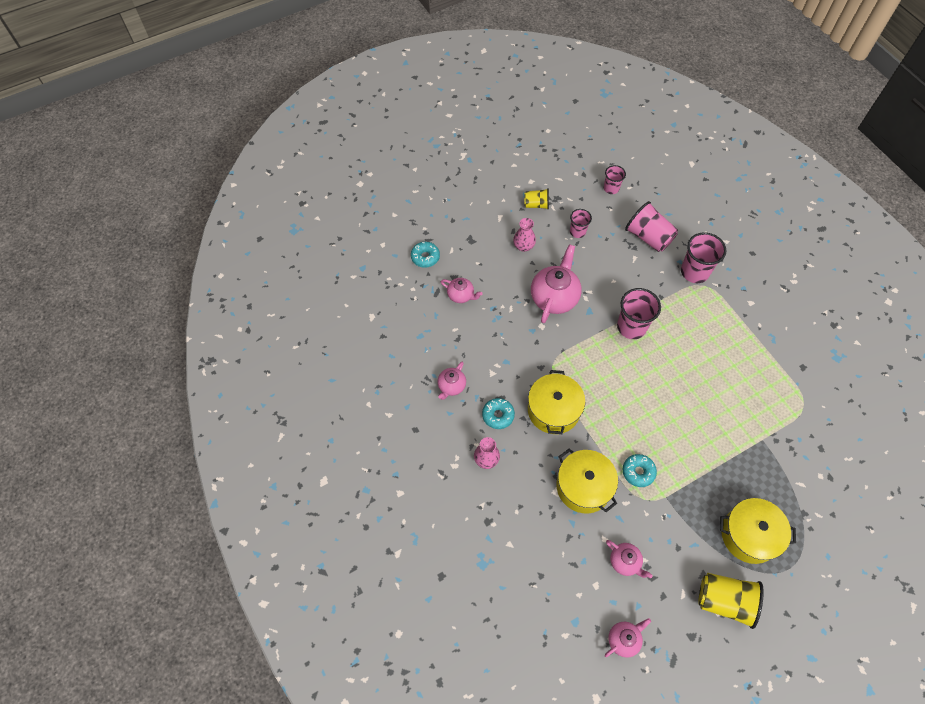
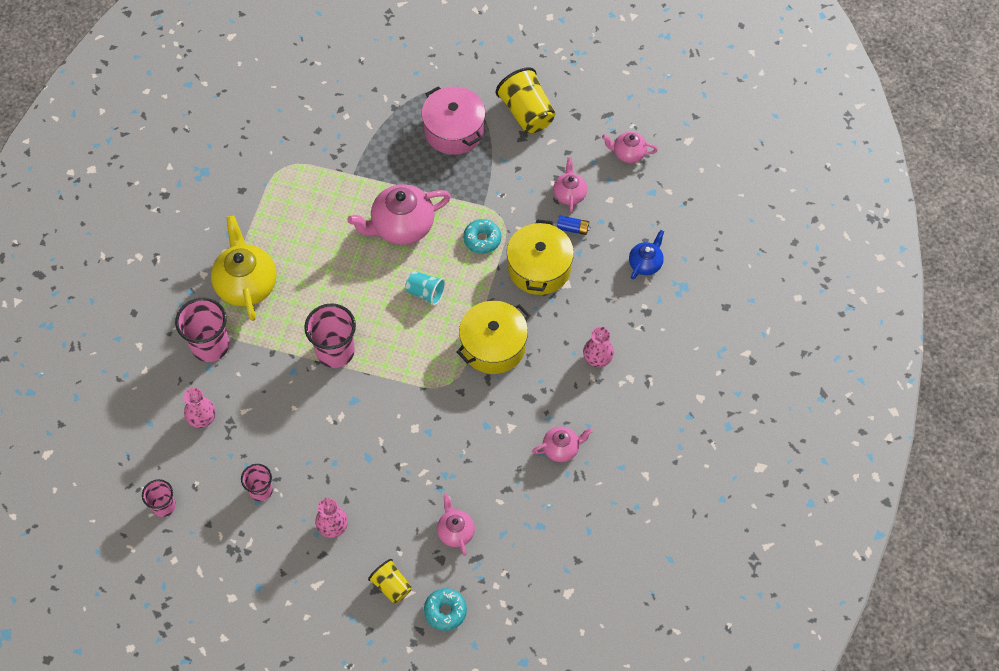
camera: 135 degrees left, 0 degrees up
turquoise donut [482,398,515,429] -> none
yellow cup [524,189,549,209] -> yellow cup moved to [368,559,412,603]
pink teapot [531,244,582,323] -> pink teapot moved to [347,184,451,245]
pink cup [625,201,678,252] -> pink vase [183,388,216,428]
yellow pot [720,498,796,564] -> pink pot [421,86,486,155]
none -> yellow teapot [211,215,277,321]
none -> turquoise cup [405,271,445,306]
none -> blue battery [557,215,590,235]
none -> blue teapot [629,230,664,280]

